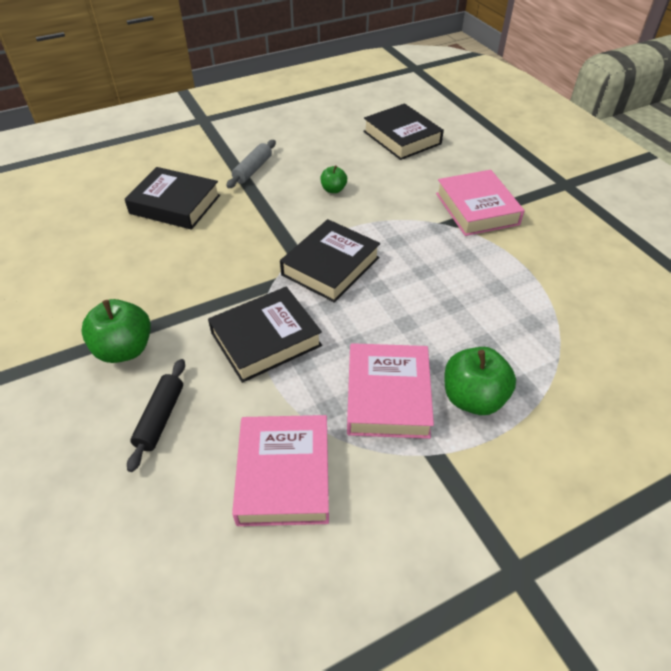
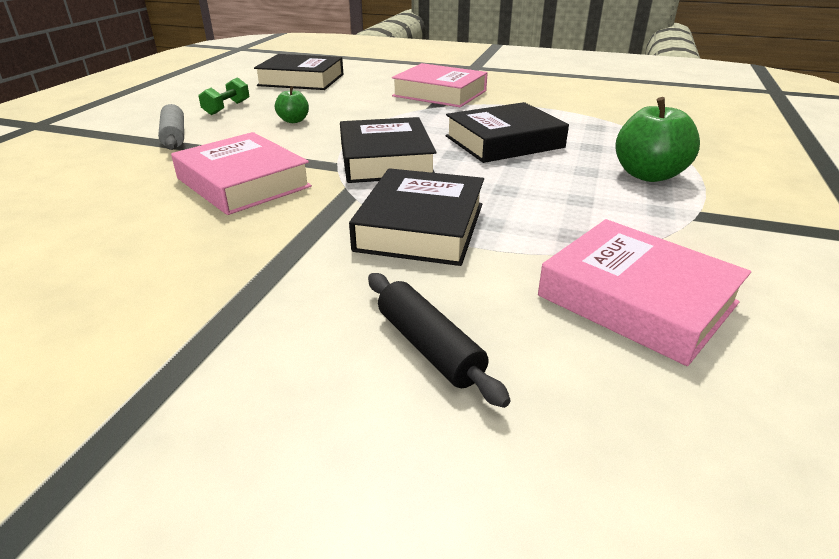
camera: 45 degrees left, 15 degrees down
green apple [81,299,151,363] -> none
black book [124,167,220,230] -> black book moved to [446,102,569,163]
pink book [347,343,434,439] -> pink book moved to [171,132,312,215]
none -> green dumbbell [198,77,249,115]

